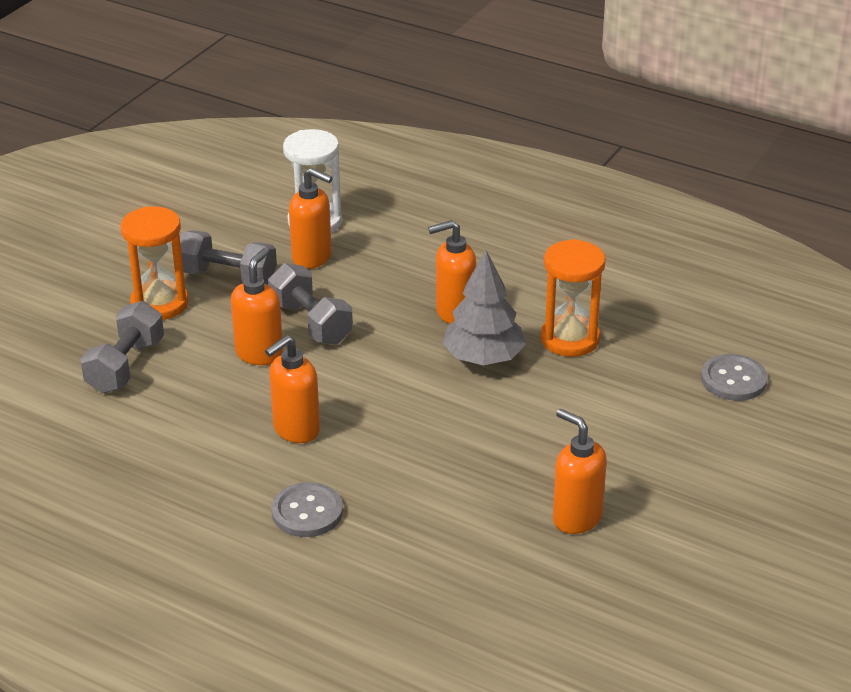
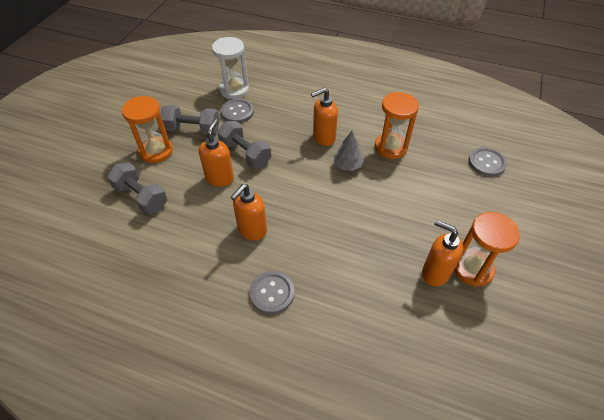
camera: 10 degrees left, 15 degrees up
grey dumbbell [80,301,164,393] -> grey dumbbell turned 60 degrees counterclockwise [107,162,167,215]
orange soap dispenser [289,168,333,269] -> grey button [221,99,254,123]
grey tree [442,250,526,365] -> grey tree [334,131,364,171], size x0.64
none -> orange hourglass [454,212,520,287]

